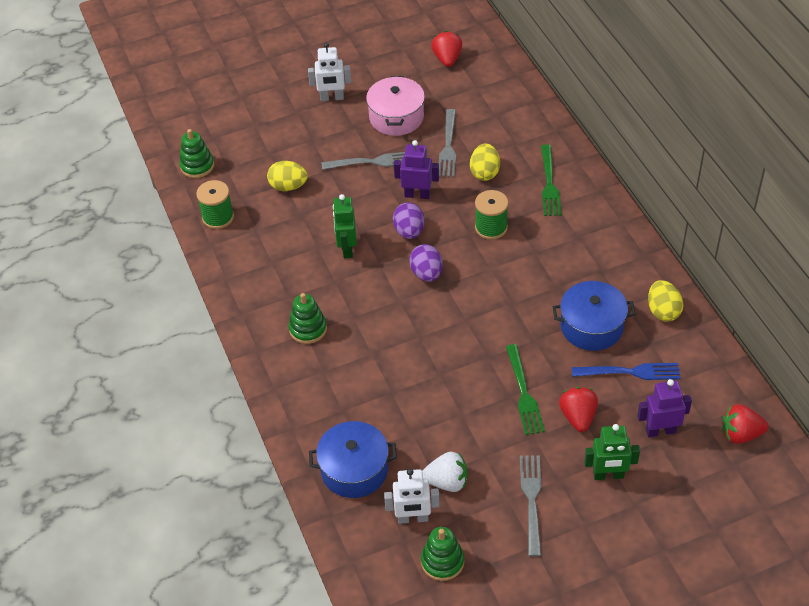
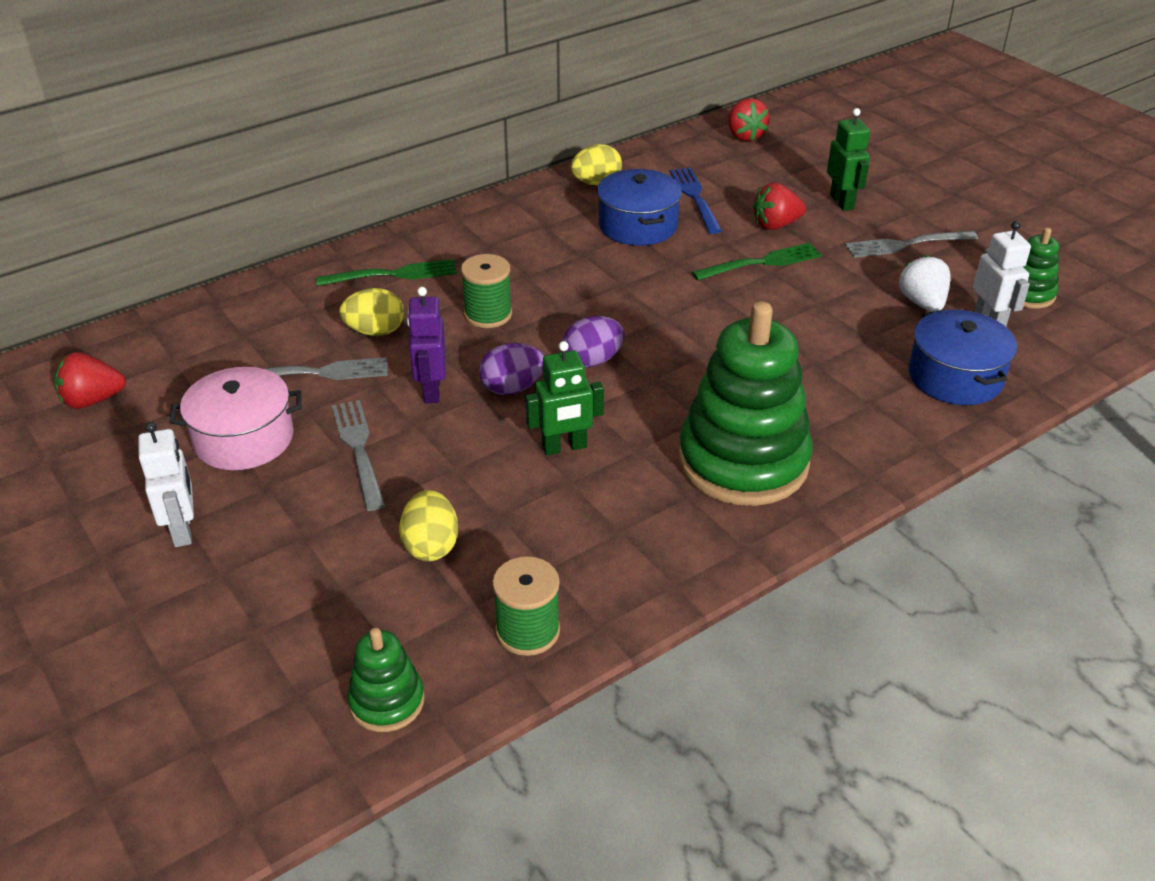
camera: 105 degrees left, 10 degrees down
green stacking toy [289,293,327,344] -> green stacking toy [679,301,813,506], size x2.12
purple robot [637,379,692,437] -> none

